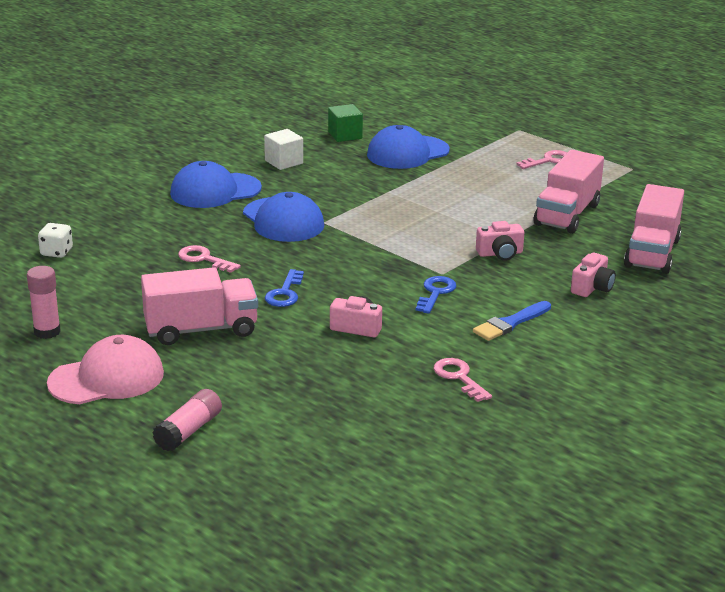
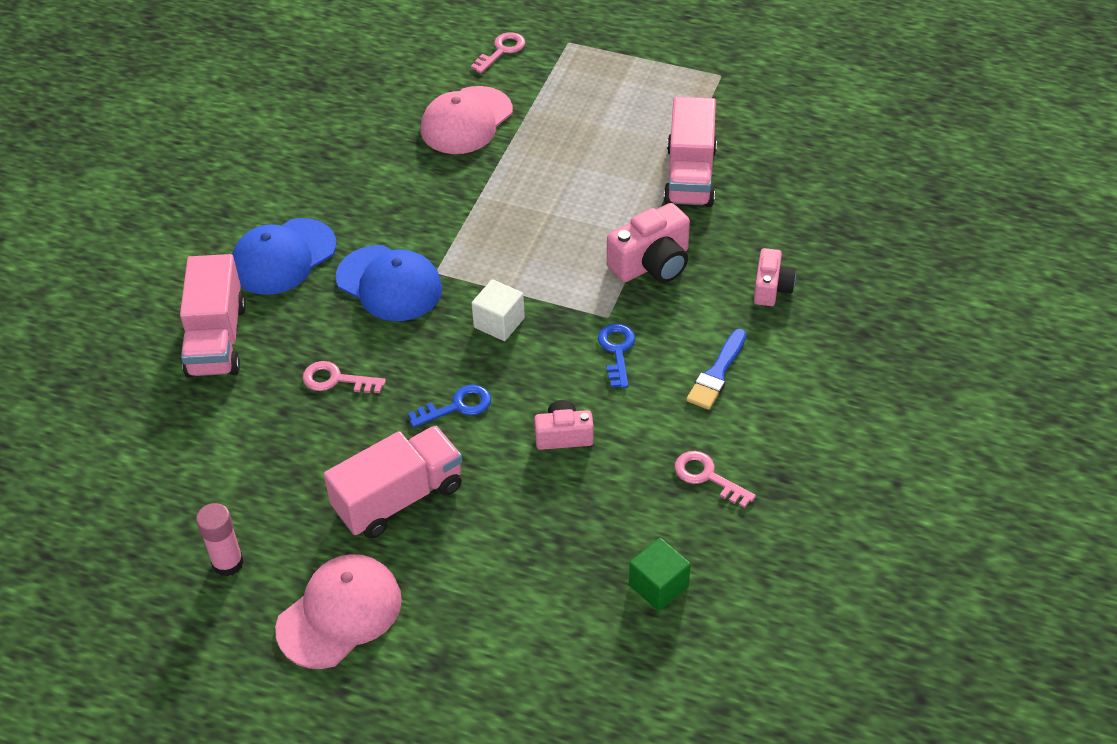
camera: 20 degrees left, 20 degrees up
white dice [38,223,73,258] -> none
pink glue stick [152,389,222,451] -> none
white cube [264,129,303,170] -> white cube moved to [472,279,525,341]
blue key [265,269,304,307] -> blue key turned 105 degrees counterclockwise [408,384,491,428]
green cube [328,104,363,142] -> green cube moved to [629,538,691,611]
blue cap [367,125,450,169] -> pink cap [421,86,513,154]
pink camera [476,221,524,261] -> pink camera [607,203,690,283], size x1.58
pink key [516,150,567,169] -> pink key moved to [471,32,525,73]
pink truck [624,184,684,274] -> pink truck moved to [180,254,246,378]

